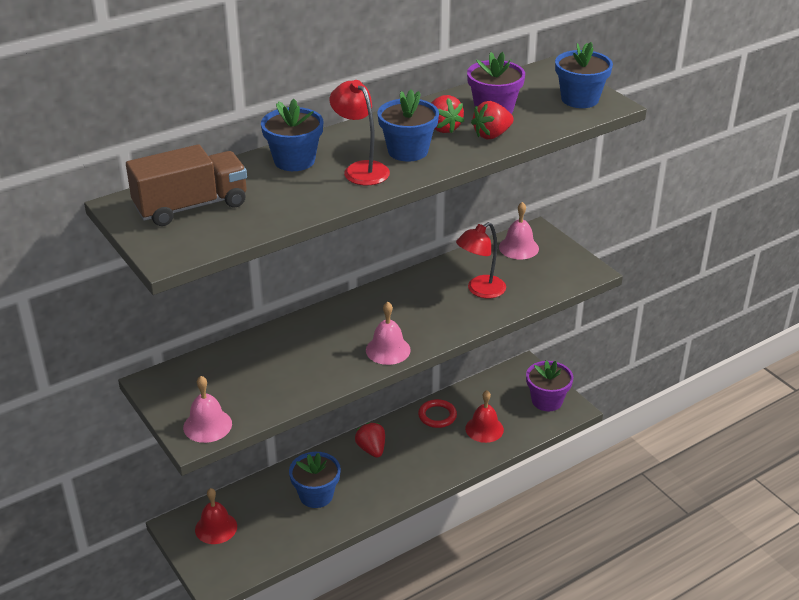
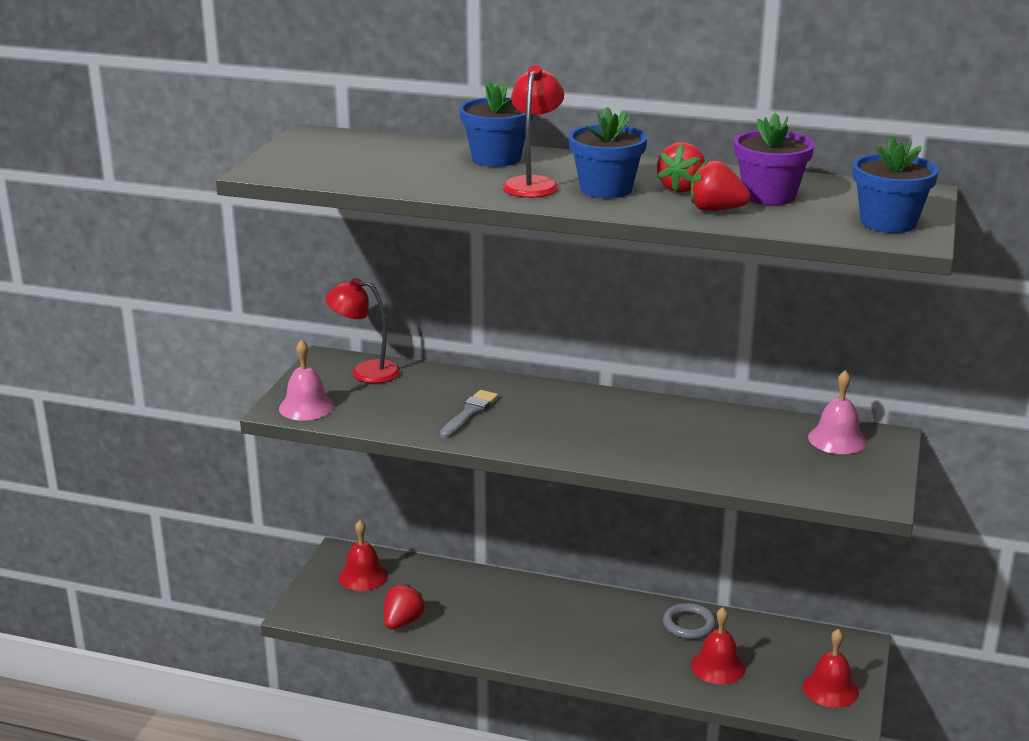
camera: 50 degrees right, 10 degrees down
brown truck [126,144,247,226] -> none
blue flower pot [289,452,341,508] -> none
red strawberry [355,422,385,458] -> red strawberry moved to [384,584,425,630]
pink bell [366,302,411,365] -> none
red ring [418,399,457,428] -> grey ring [663,603,716,640]
red lamp [456,222,506,298] -> red lamp moved to [325,278,401,383]
purple flower pot [526,360,573,411] -> red bell [803,629,859,708]
none -> grey brush [440,390,499,438]

